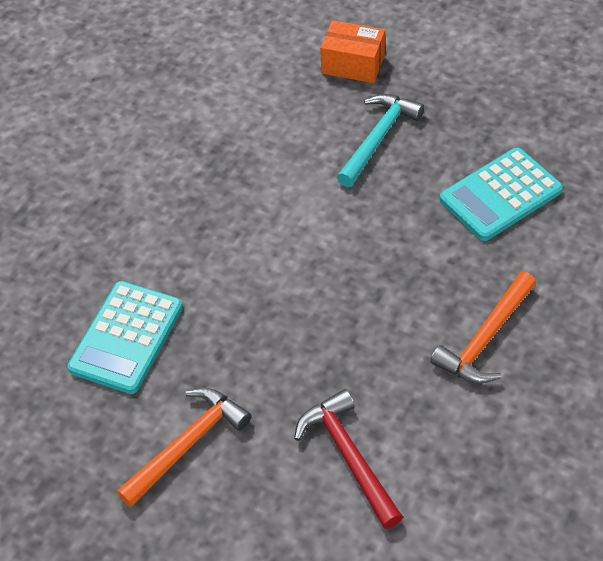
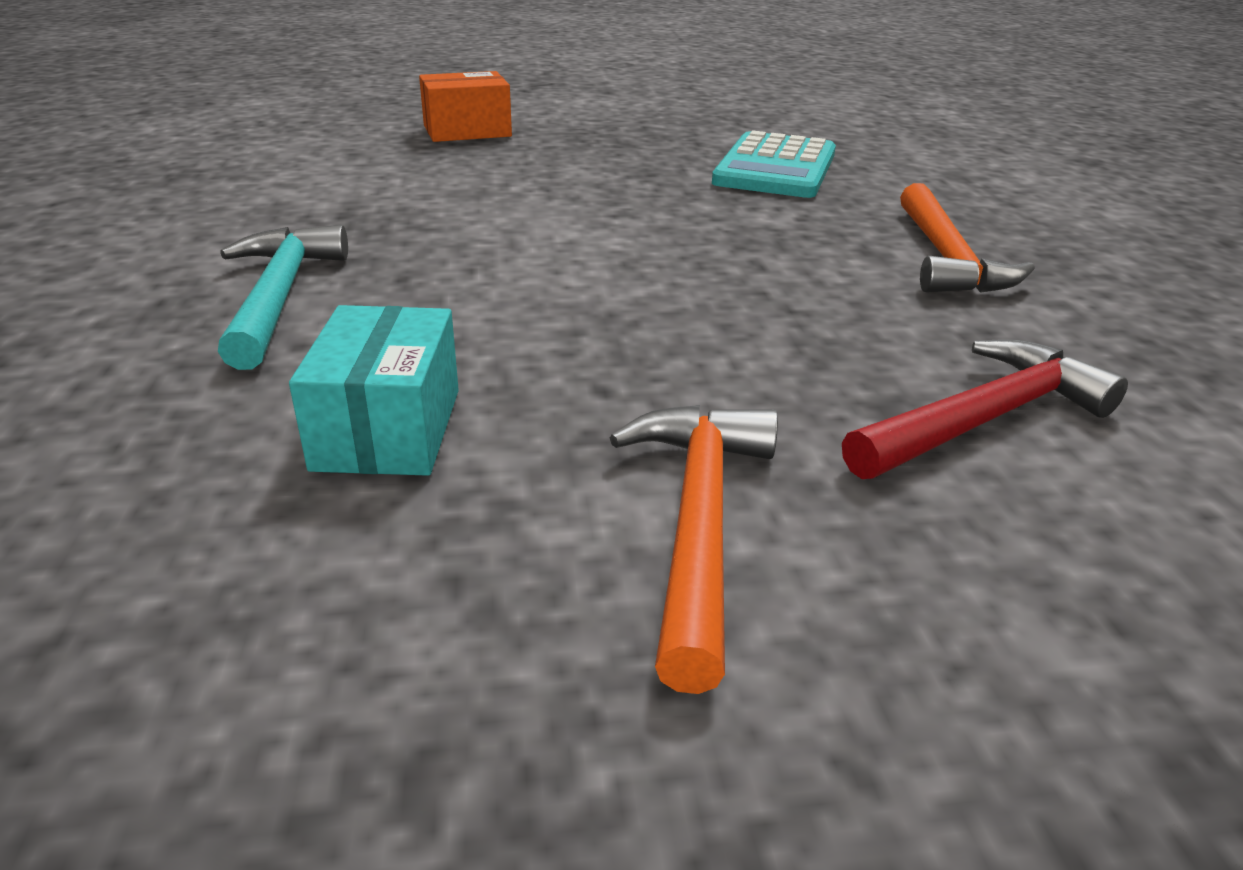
camera: 40 degrees left, 20 degrees down
turquoise calculator [67,281,183,394] -> turquoise box [289,305,459,476]
red hammer [294,389,403,529] -> red hammer turned 120 degrees clockwise [842,339,1128,479]
turquoise hammer [337,94,424,187] -> turquoise hammer moved to [218,225,348,370]

